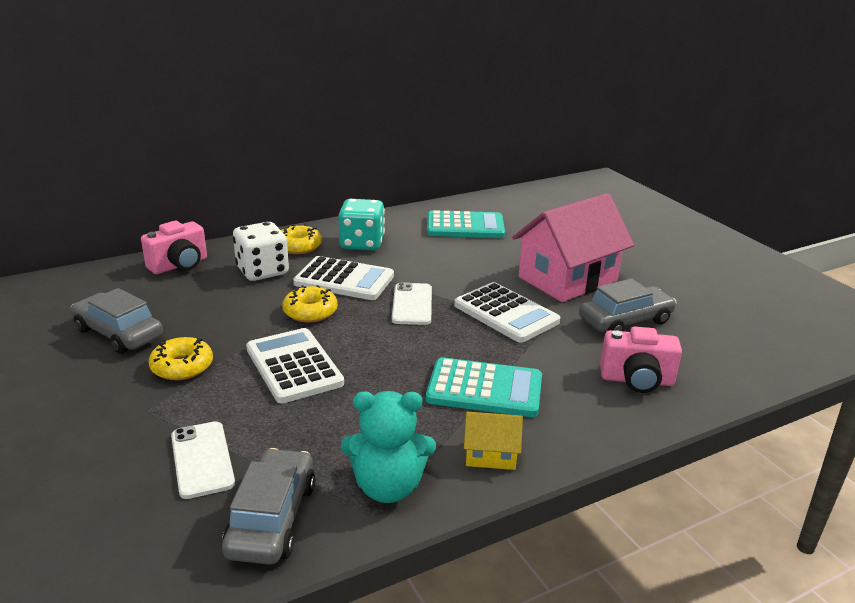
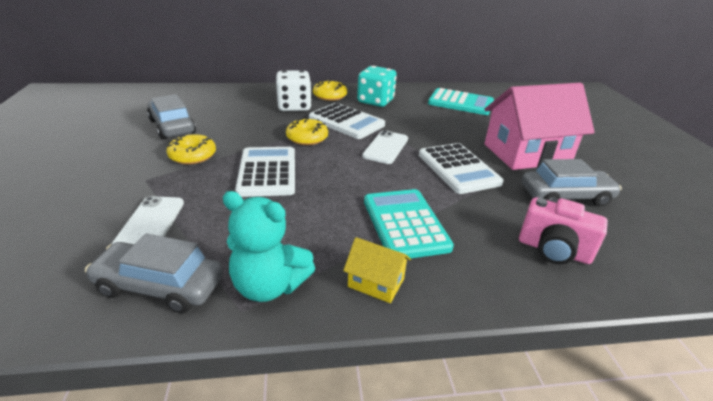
camera: 20 degrees right, 5 degrees up
pink camera [141,221,207,274] -> none
grey car [222,448,315,565] -> grey car turned 105 degrees counterclockwise [85,234,223,313]
turquoise calculator [426,357,542,417] -> turquoise calculator turned 135 degrees counterclockwise [364,189,454,258]

